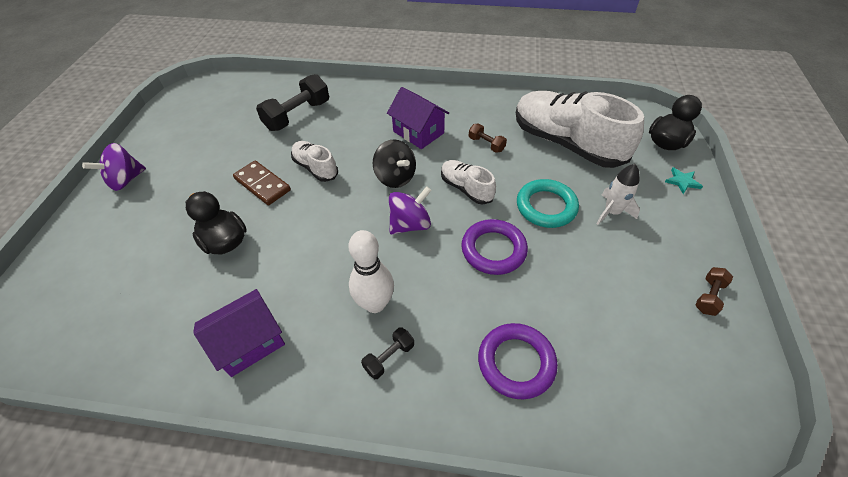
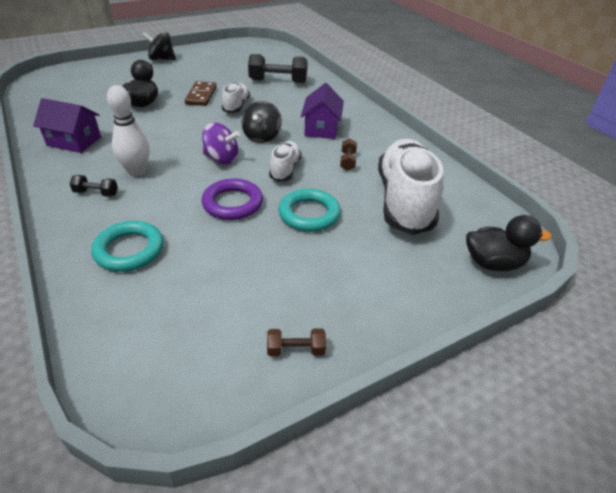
camera: 50 degrees right, 10 degrees down
purple spinning top [82,143,146,191] -> black spinning top [142,32,176,60]
purple ring [478,323,558,399] -> turquoise ring [91,221,164,272]
white rocket [597,164,640,225] -> none
turquoise star [665,167,703,194] -> none

